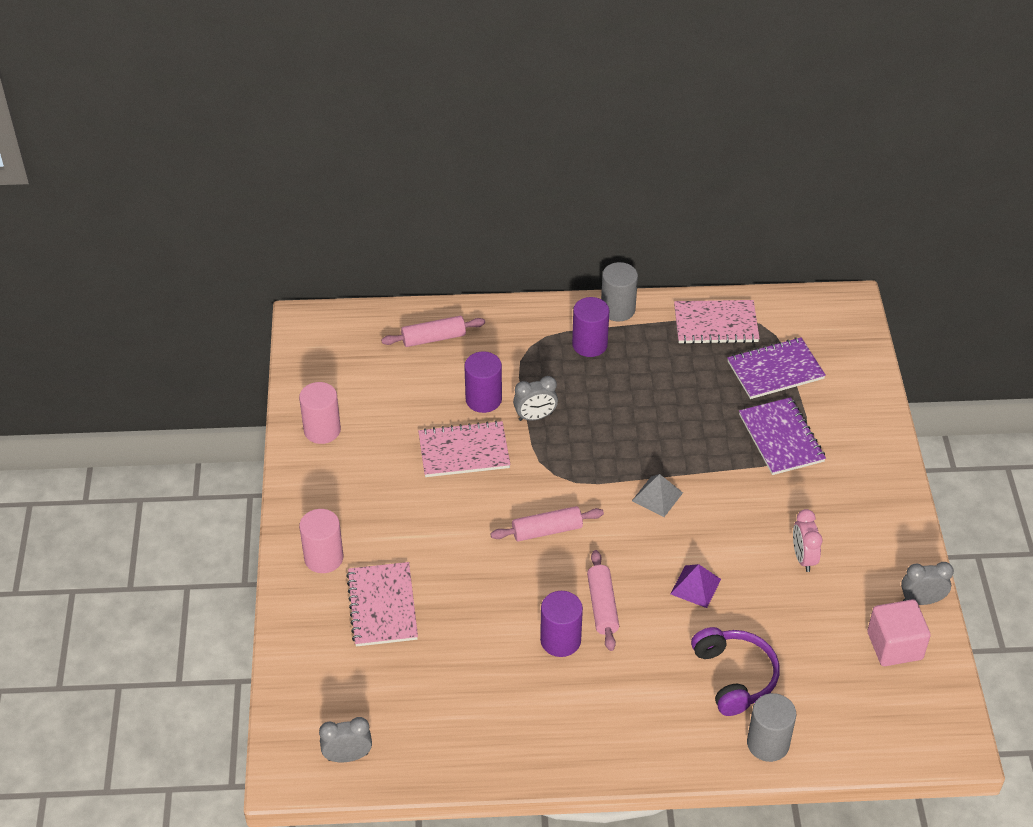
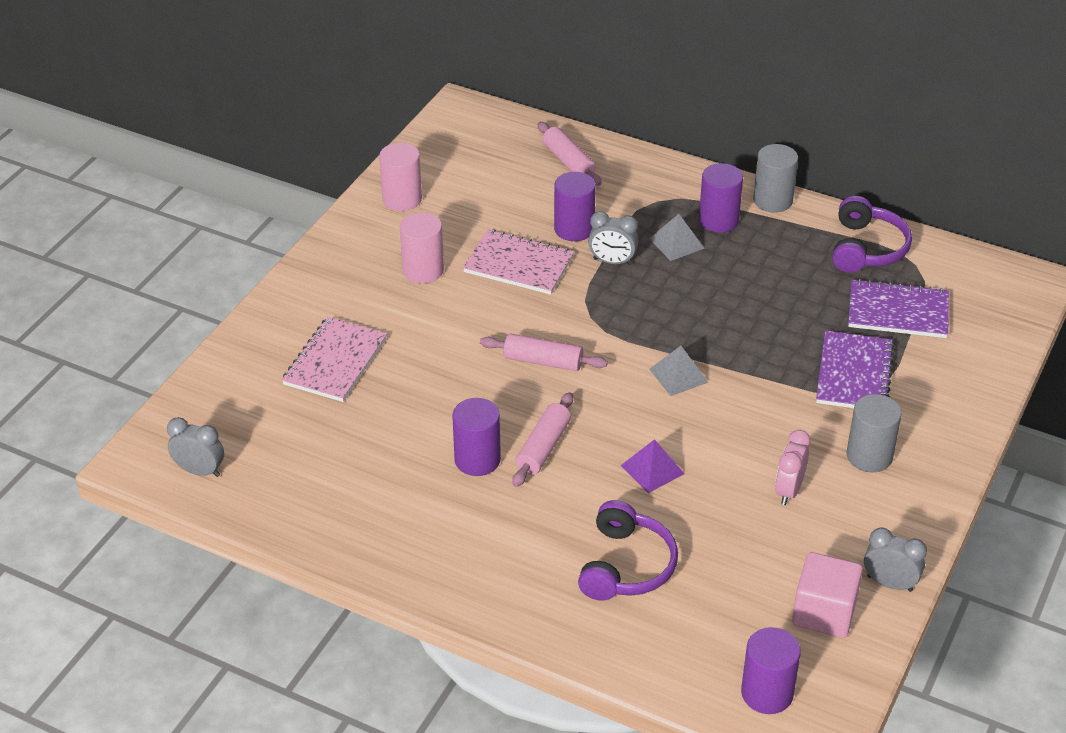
camera: 30 degrees right, 5 degrees down
pink cylinder [299,509,344,573] -> pink cylinder moved to [400,212,444,284]
pink rolling pin [381,316,485,347] -> pink rolling pin turned 45 degrees clockwise [538,122,602,186]
pink notebook [674,300,760,344] -> purple headphones [832,196,912,273]
grey cylinder [747,693,796,762] -> grey cylinder moved to [847,394,902,472]
none -> grey pyramid [649,214,705,261]
none -> purple cylinder [741,627,801,714]

